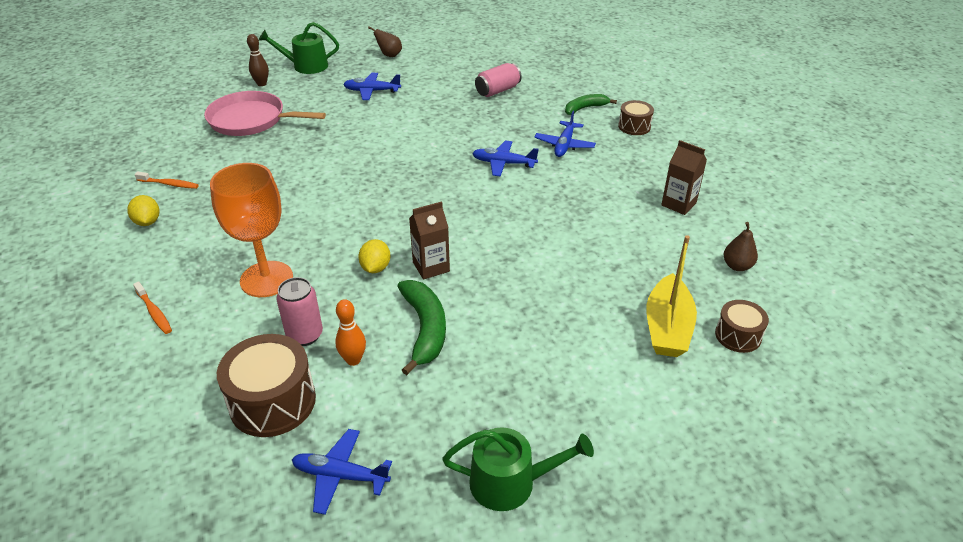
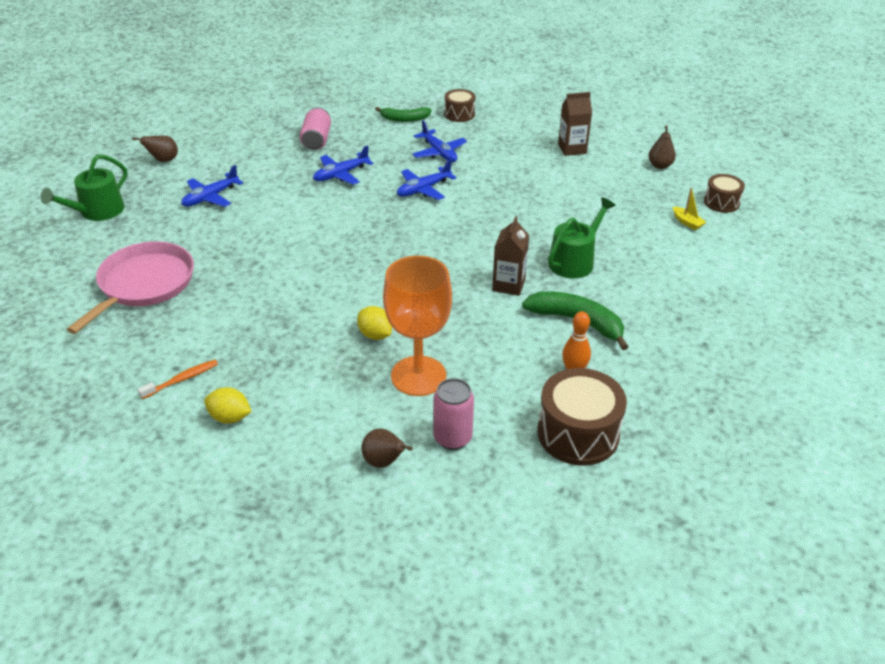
camera: 50 degrees left, 0 degrees up
orange toothbrush [133,282,172,334] -> brown pear [361,429,413,468]
pink pan [204,91,326,136] -> pink pan turned 150 degrees clockwise [67,241,194,334]
brown bowling pin [247,34,269,86] -> none
pink can [276,277,323,346] -> pink can moved to [433,378,474,450]
blue plane [292,429,392,515] -> blue plane moved to [313,145,373,185]
yellow lemon [358,239,390,273] -> yellow lemon moved to [357,306,392,340]
green watering can [442,428,594,511] -> green watering can moved to [548,197,616,278]
green banana [565,94,617,115] -> green banana turned 105 degrees counterclockwise [375,107,432,122]
yellow boat [646,235,697,357] -> yellow boat [673,187,706,230], size x0.44

